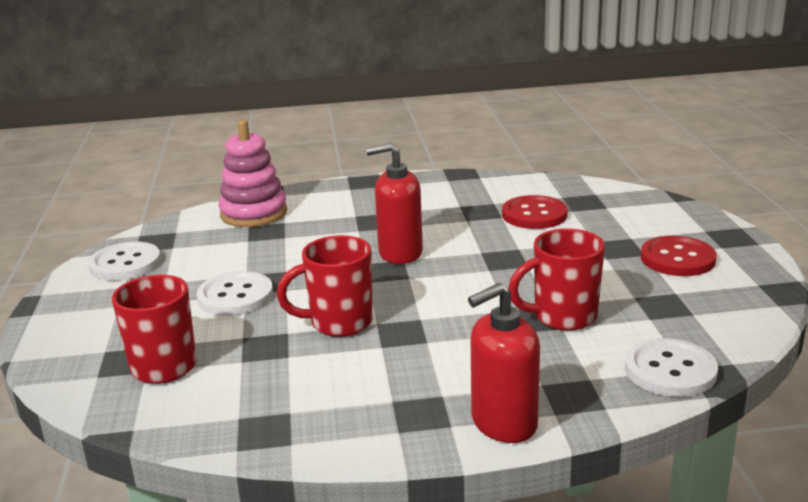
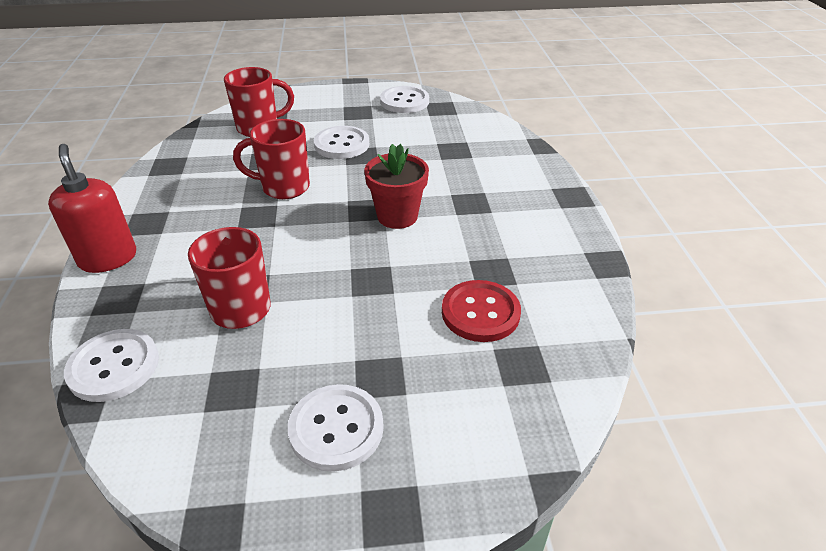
camera: 90 degrees right, 15 degrees up
pink stacking toy [219,120,287,227] -> none
red mug [277,235,373,337] -> red mug turned 75 degrees counterclockwise [233,119,310,199]
red soap dispenser [366,143,423,264] -> red flower pot [364,144,429,229]
red button [641,236,717,276] -> white button [288,384,384,472]

